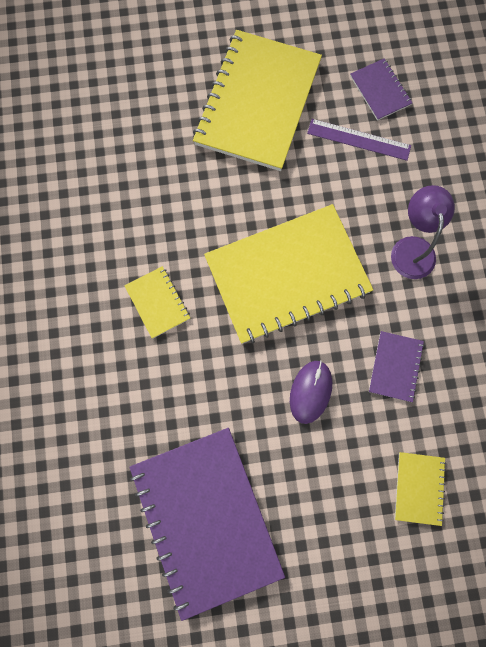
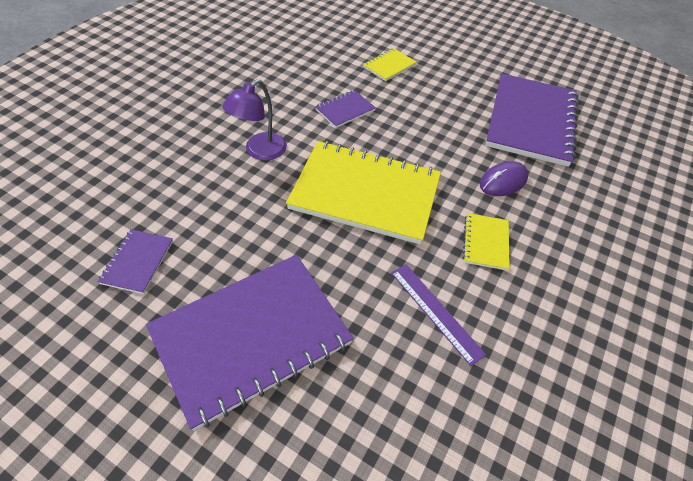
camera: 145 degrees left, 25 degrees down
yellow notebook [193,30,322,171] -> purple notebook [146,255,354,431]
purple mouse [290,361,332,424] -> purple mouse moved to [480,161,528,196]
purple ruler [307,119,411,161] -> purple ruler moved to [391,264,486,366]

